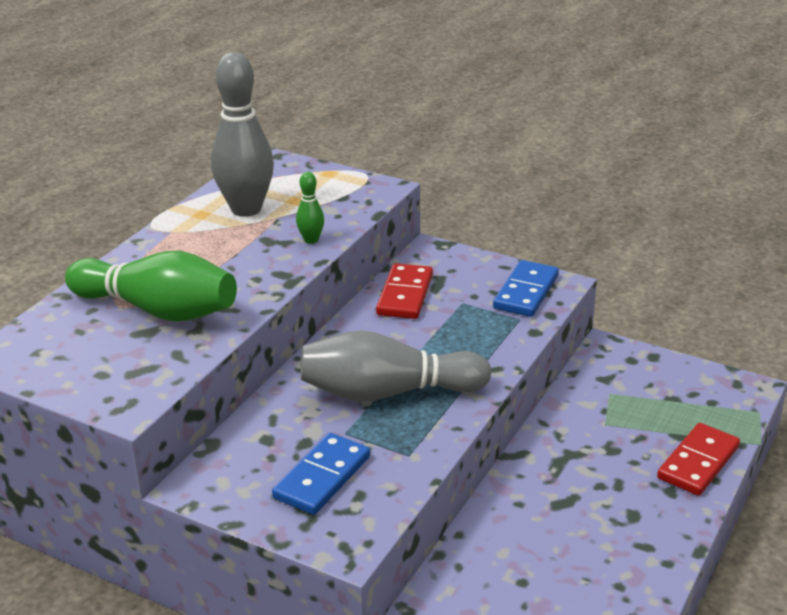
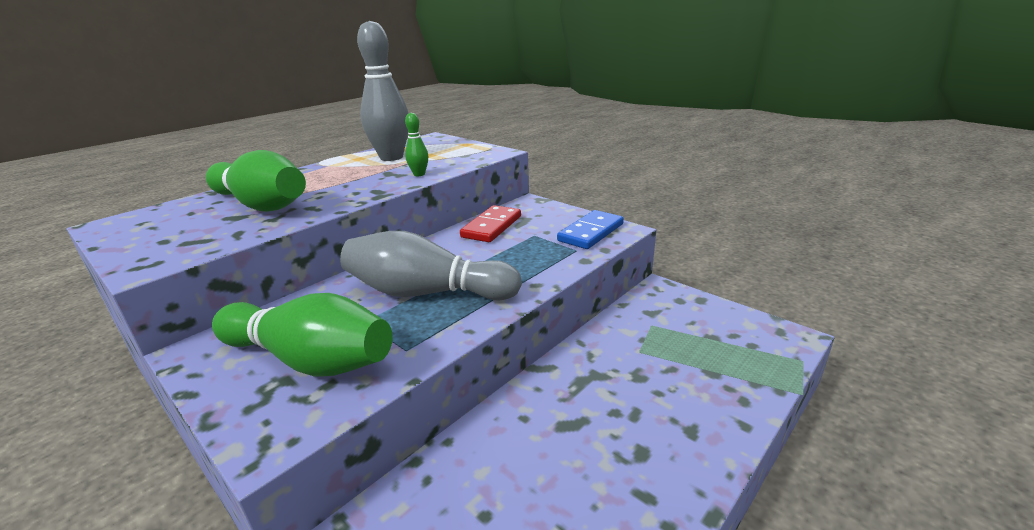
camera: 15 degrees right, 5 degrees down
blue domino [272,433,370,515] -> green bowling pin [212,293,392,377]
red domino [657,423,740,496] -> none

